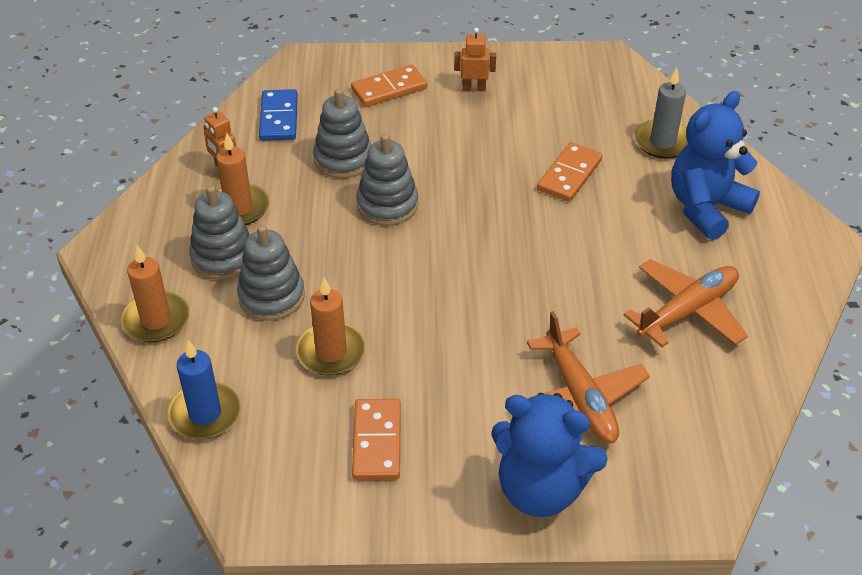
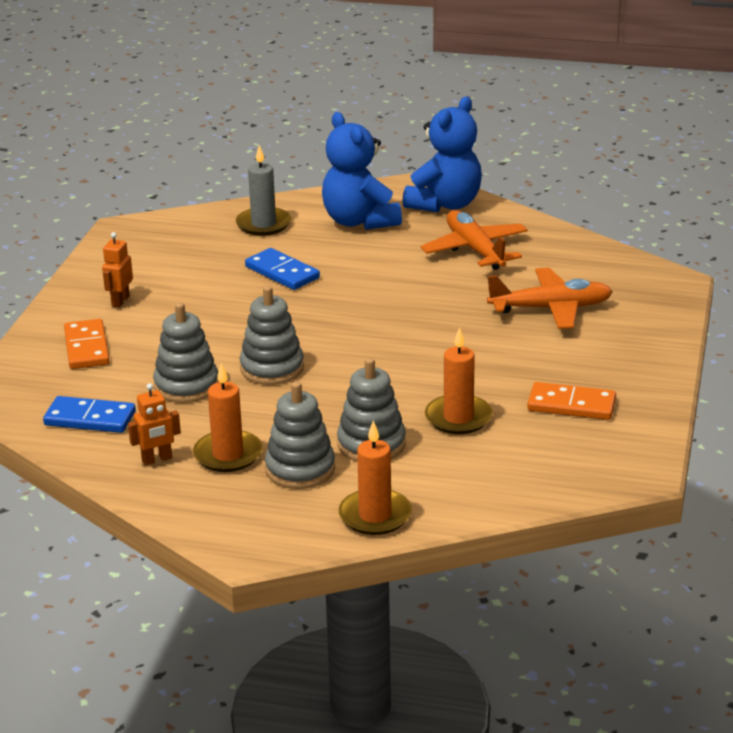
camera: 75 degrees left, 15 degrees down
blue candle [167,340,241,439] -> none
blue teddy bear [491,393,608,517] -> blue teddy bear moved to [402,96,482,212]
orange domino [537,142,603,202] -> blue domino [245,248,320,290]

